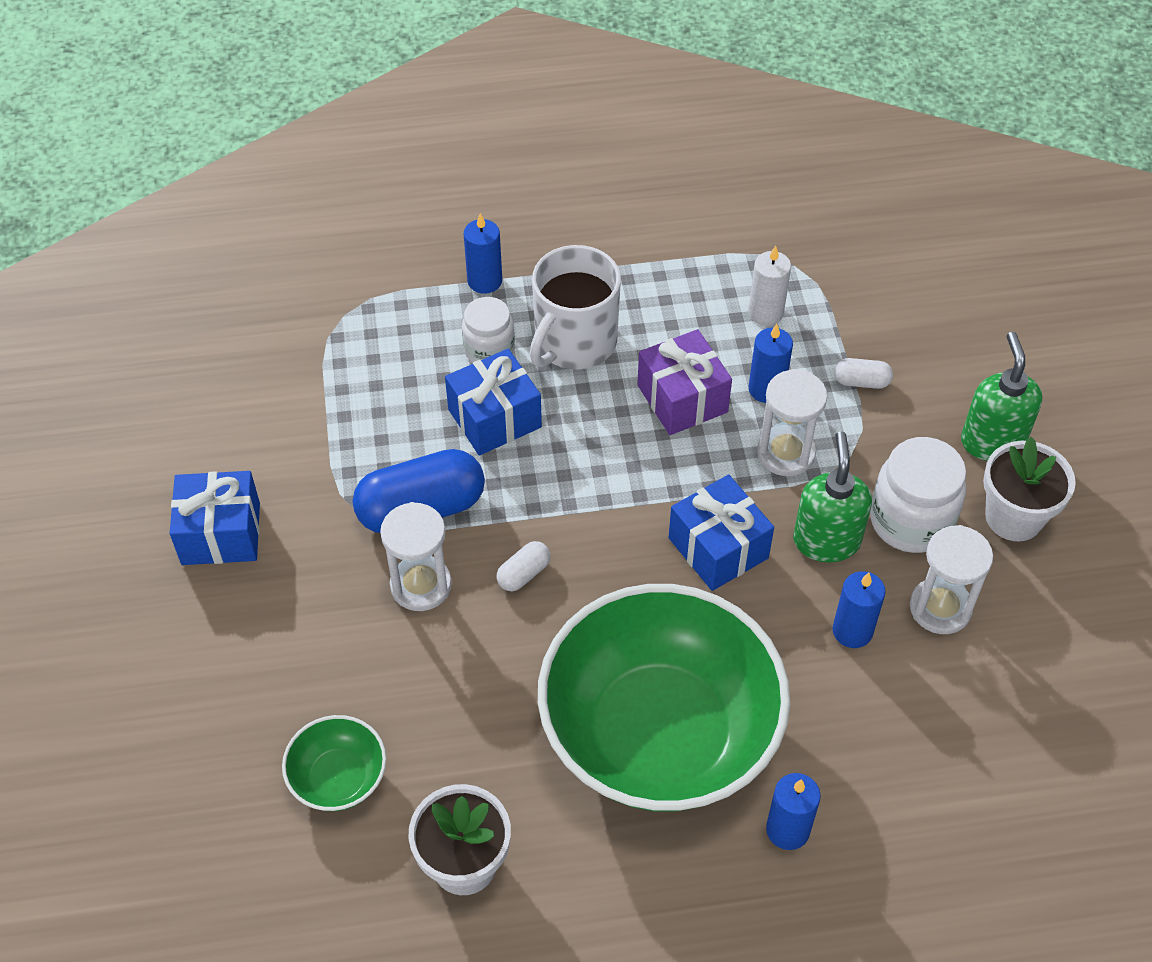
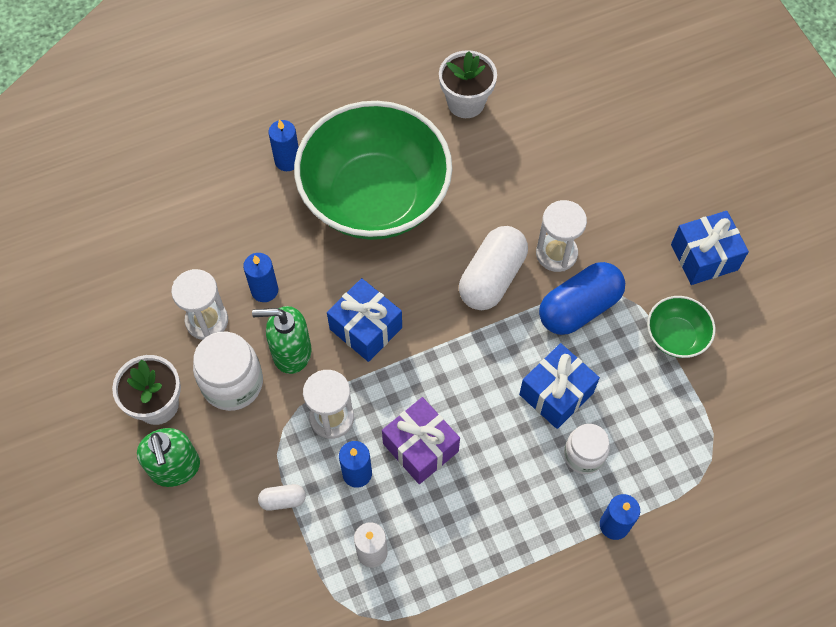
camera: 165 degrees right, 10 degrees up
green bowl [282,715,386,811] -> green bowl moved to [647,296,716,358]
white capsule [497,541,550,591] -> white capsule [459,226,528,310], size x2.17
white mug [530,245,621,369] -> none
green soap dispenser [793,431,872,563] -> green soap dispenser turned 105 degrees clockwise [252,306,311,374]

